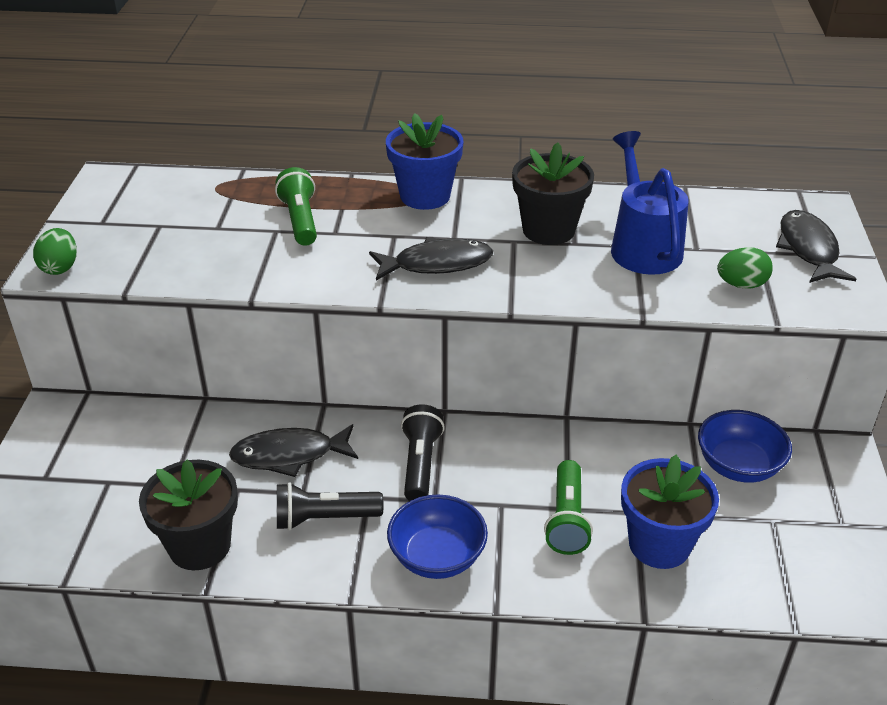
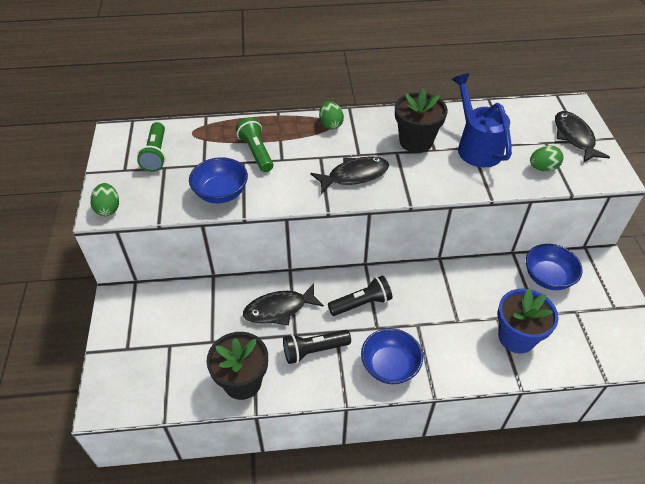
camera: 10 degrees left, 10 degrees up
blue flower pot [386,113,463,210] -> green egg [319,101,344,130]
black flashlight [401,404,445,501] -> black flashlight turned 75 degrees clockwise [328,275,392,316]
green flashlight [544,460,593,555] -> green flashlight moved to [137,122,165,172]
none -> blue bowl [189,157,248,203]

